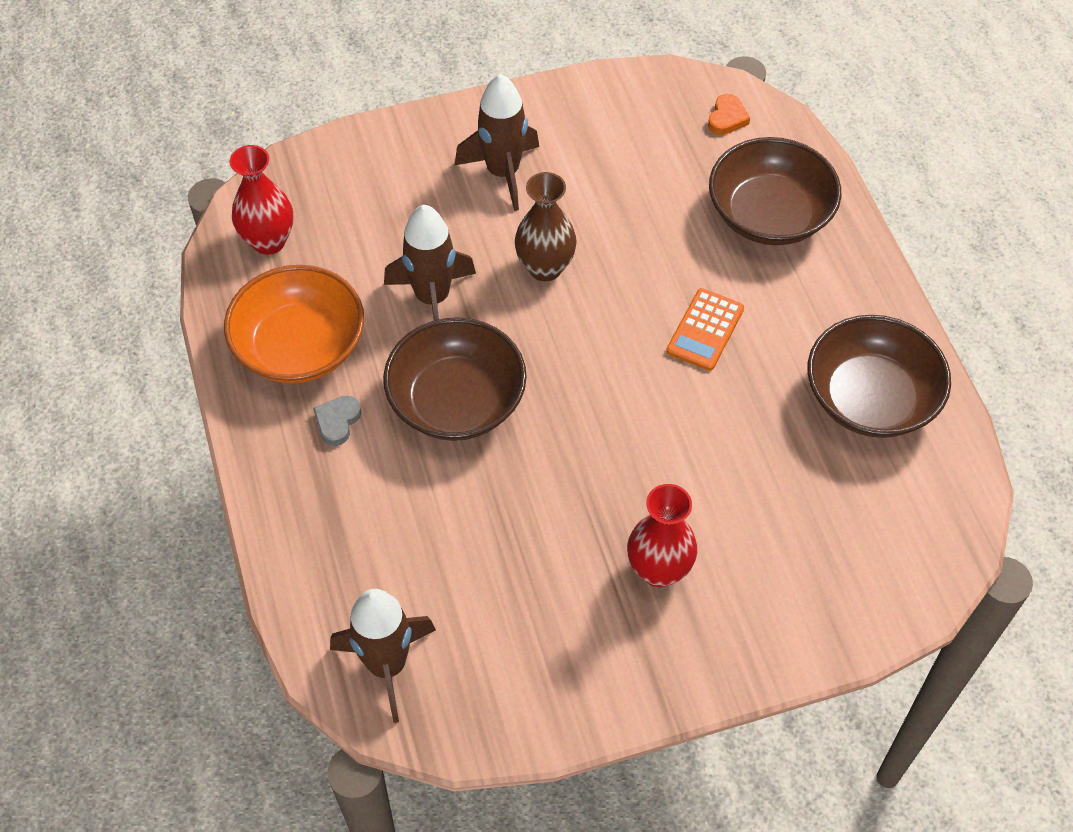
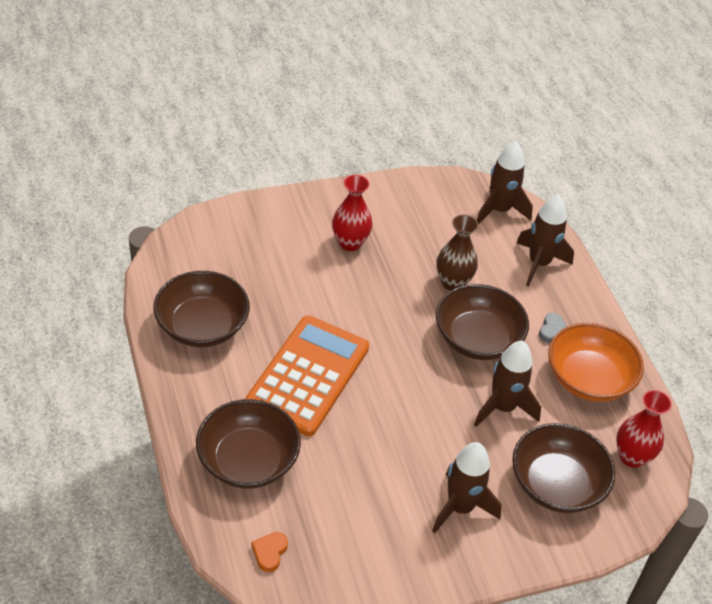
camera: 175 degrees right, 10 degrees down
brown vase [515,172,577,281] -> brown vase moved to [436,215,479,291]
orange calculator [666,288,744,371] -> orange calculator [245,315,369,436], size x2.13
none -> brown bowl [512,423,615,513]
none -> brown rocket [516,195,574,286]

